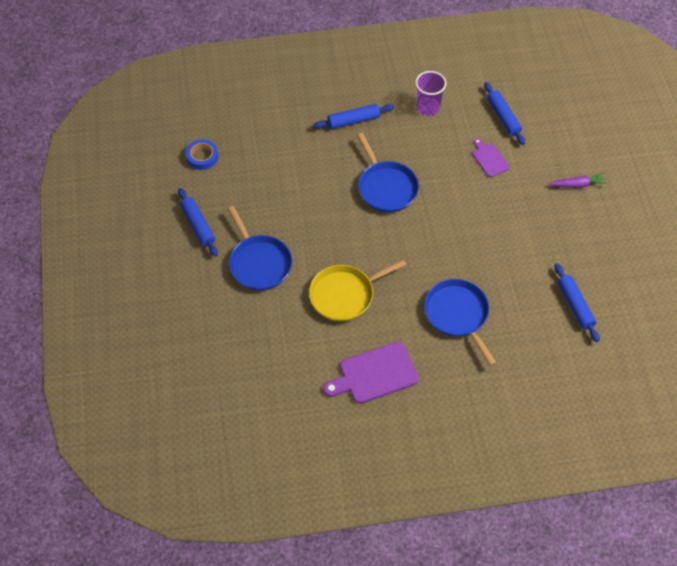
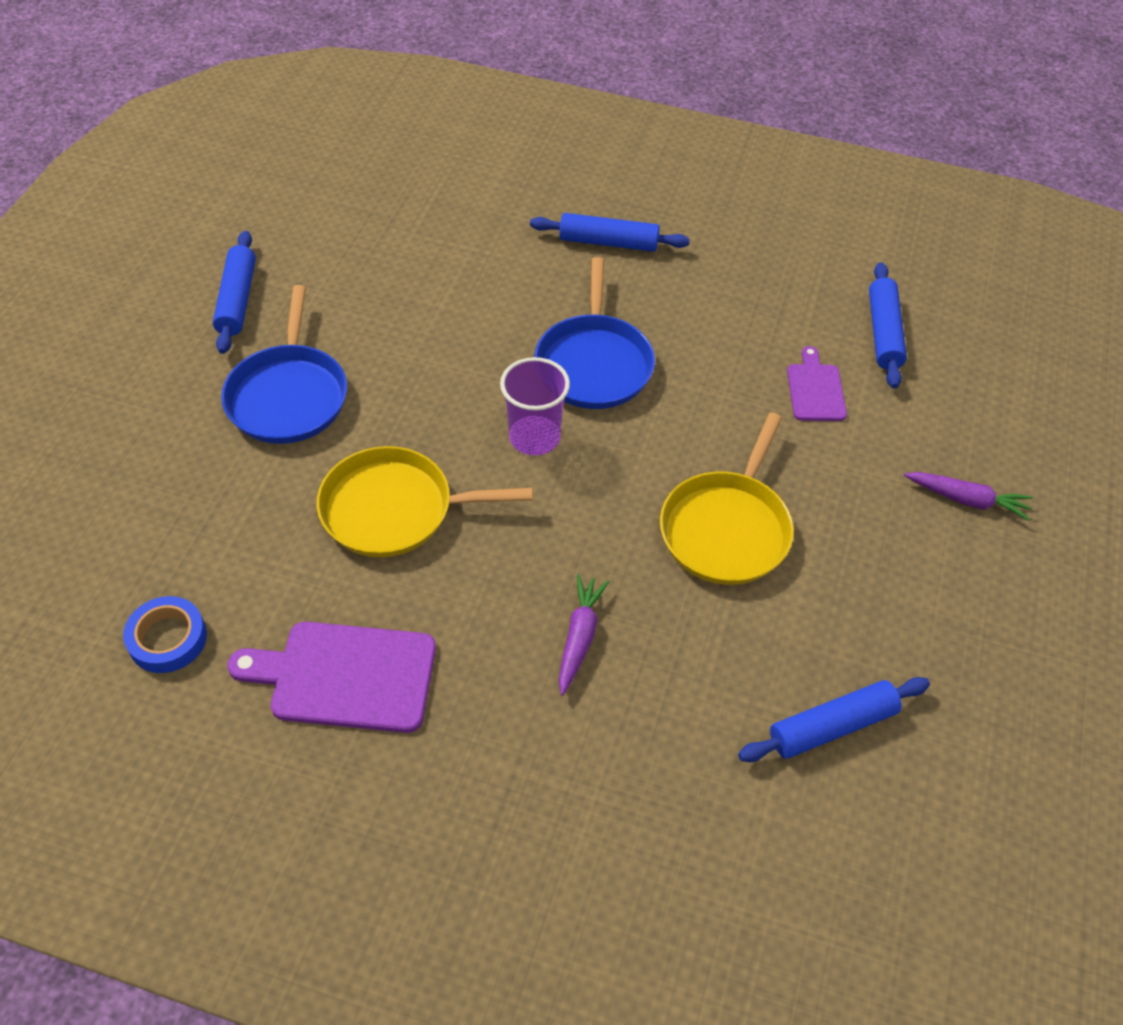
camera: 25 degrees right, 5 degrees down
blue tape [186,139,218,170] -> blue tape moved to [123,596,207,673]
purple cup [415,71,446,116] -> purple cup moved to [500,357,570,456]
blue pan [424,279,497,366] -> purple carrot [559,574,609,696]
blue rolling pin [555,263,600,342] -> blue rolling pin turned 60 degrees clockwise [738,677,930,762]
none -> yellow pan [660,413,794,585]

